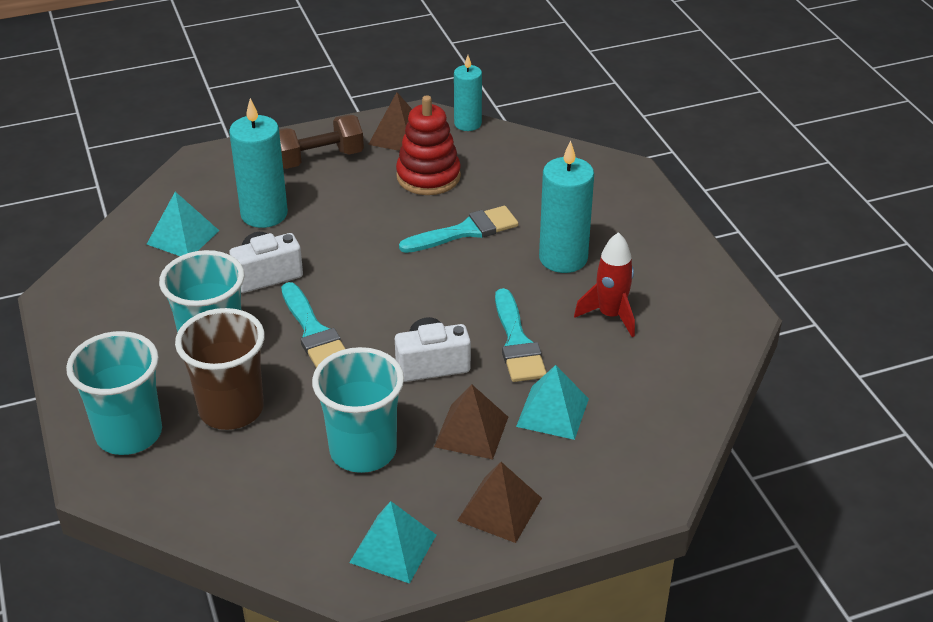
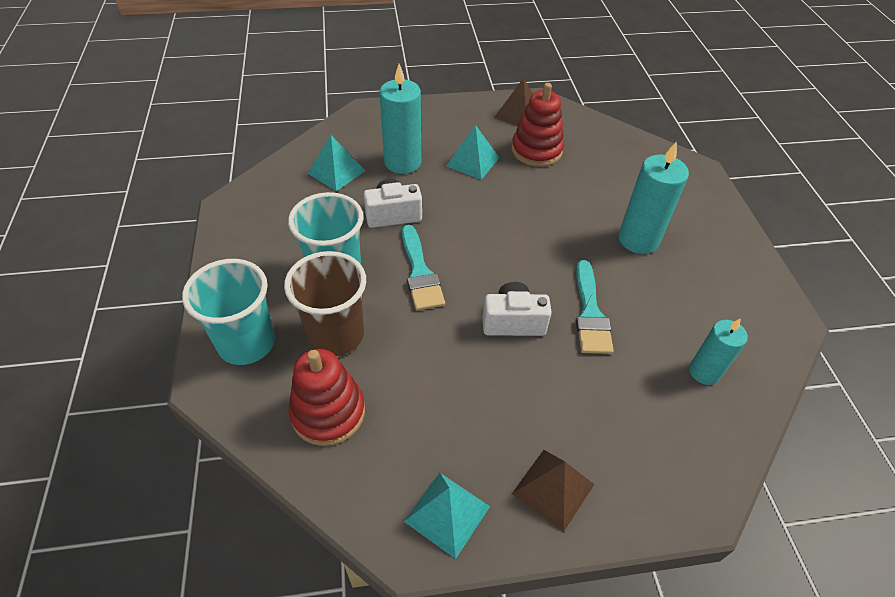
camera: 10 degrees right, 10 degrees up
brown dumbbell [279,115,364,169] -> none
turquoise cup [312,347,404,473] -> none
turquoise brush [399,206,518,253] -> none
brown pyramid [434,384,508,460] -> none
turquoise candle [454,55,482,131] -> turquoise candle moved to [689,319,748,385]
turquoise pyramid [516,365,589,440] -> turquoise pyramid moved to [446,125,499,180]
red rocket [574,232,635,337] -> none
none -> red stacking toy [289,349,365,446]

